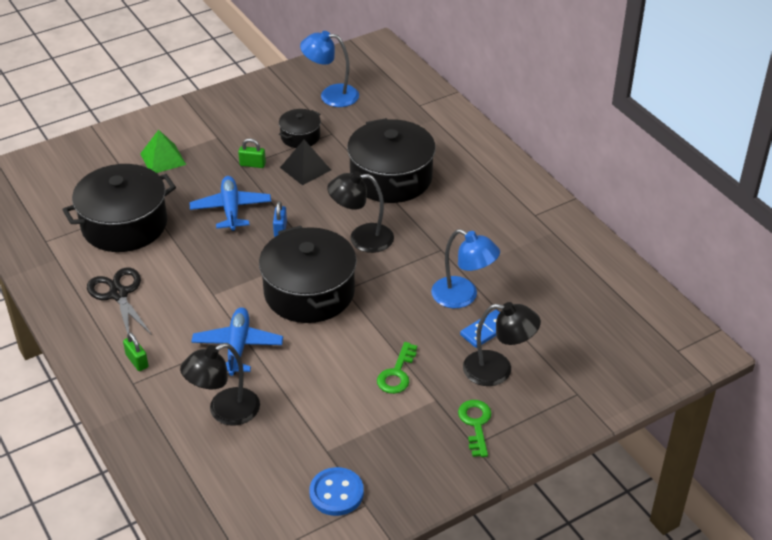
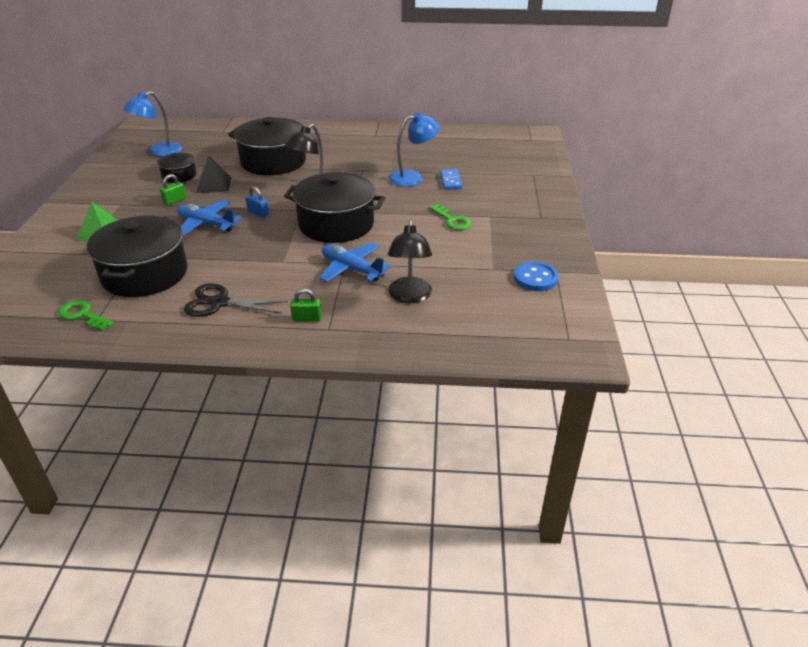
camera: 55 degrees left, 5 degrees down
green key [458,400,492,457] -> green key moved to [58,300,113,331]
black lamp [463,302,541,386] -> none

